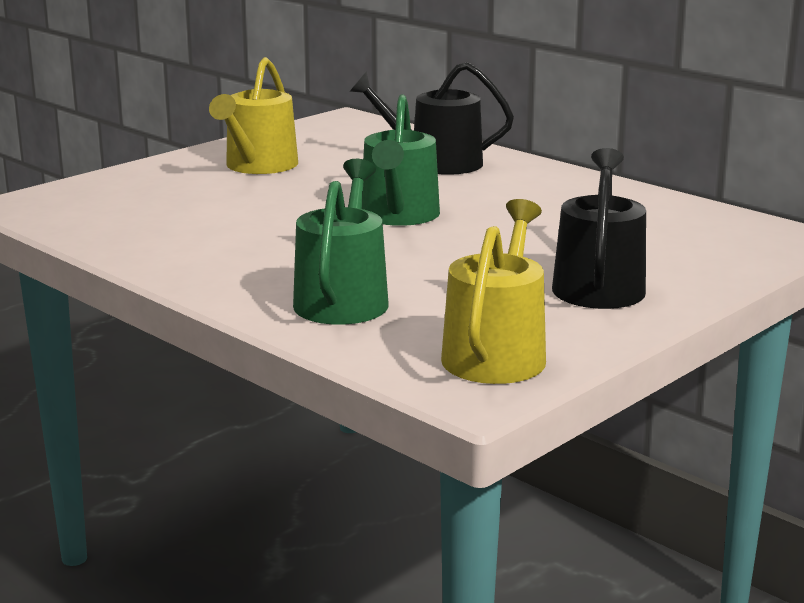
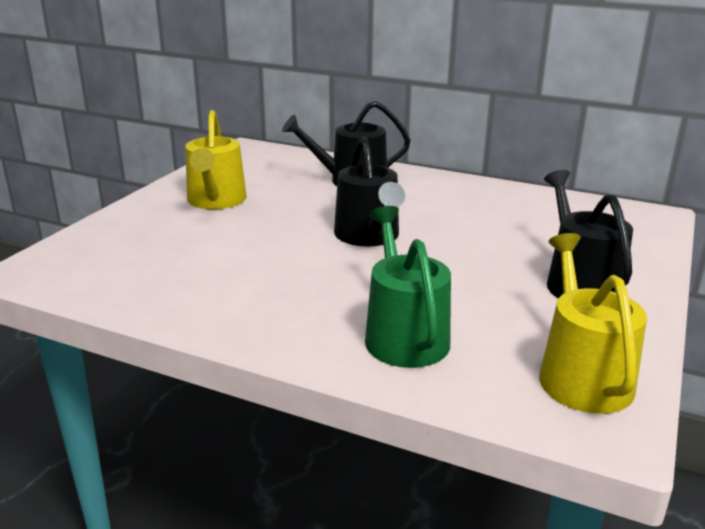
camera: 20 degrees left, 5 degrees up
green watering can [362,94,440,226] -> black watering can [334,137,405,246]

